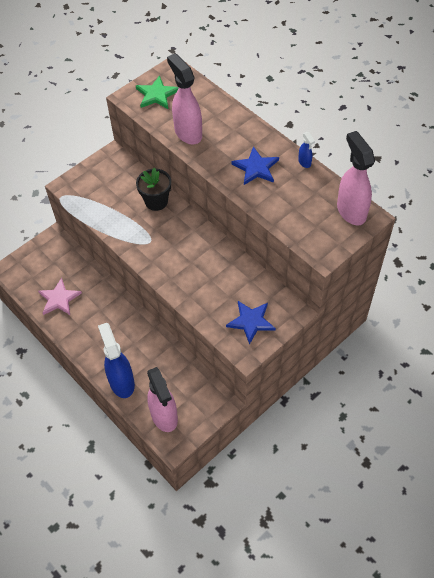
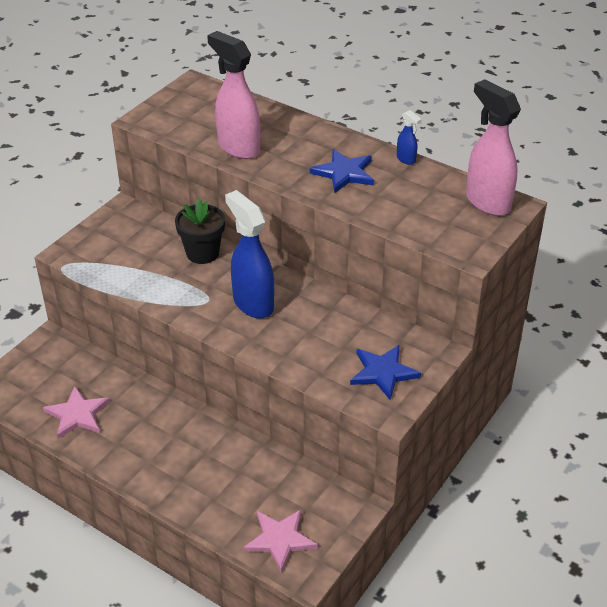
camera: 15 degrees left, 15 degrees down
blue spray bottle [98,323,135,398] -> blue spray bottle moved to [225,190,274,318]
green star [136,75,179,109] -> none
pink spray bottle [147,367,178,432] -> pink star [243,510,317,573]

